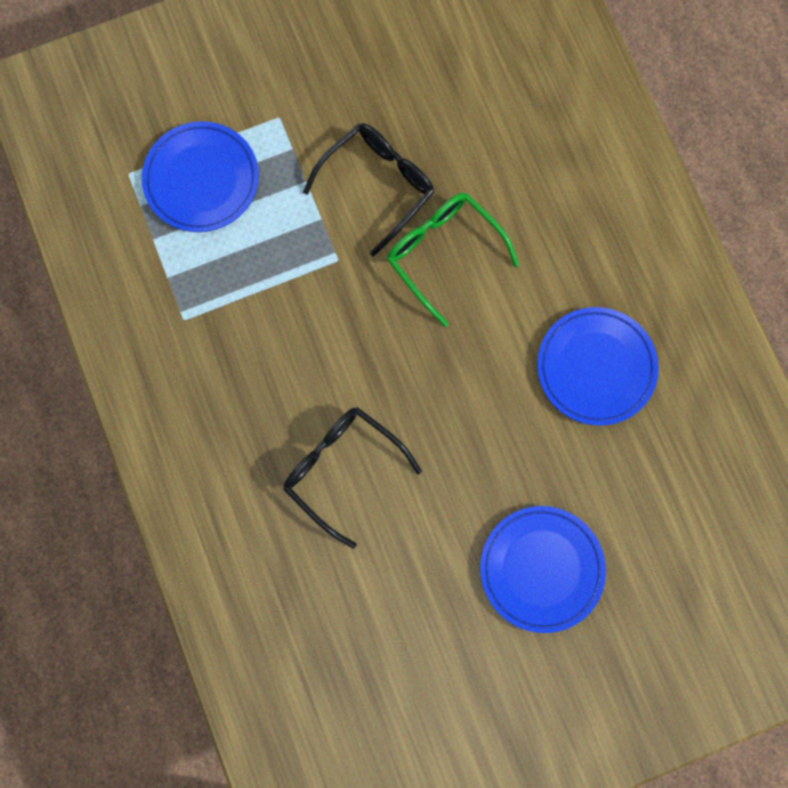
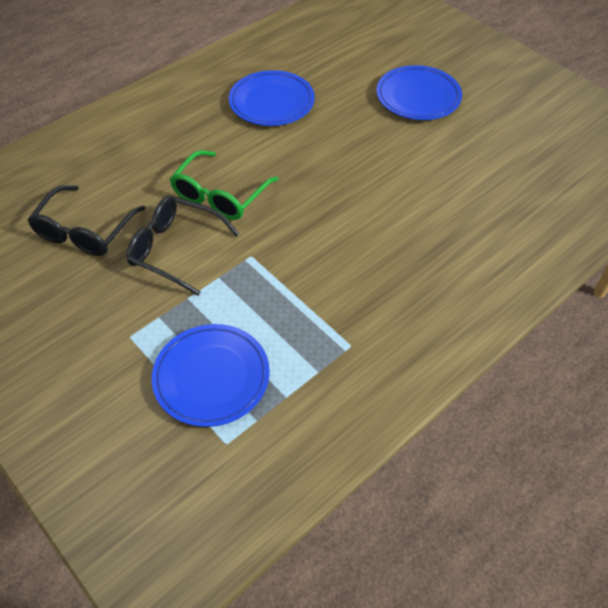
camera: 110 degrees left, 25 degrees down
black glasses [283,407,422,548] -> black glasses moved to [28,185,146,256]

